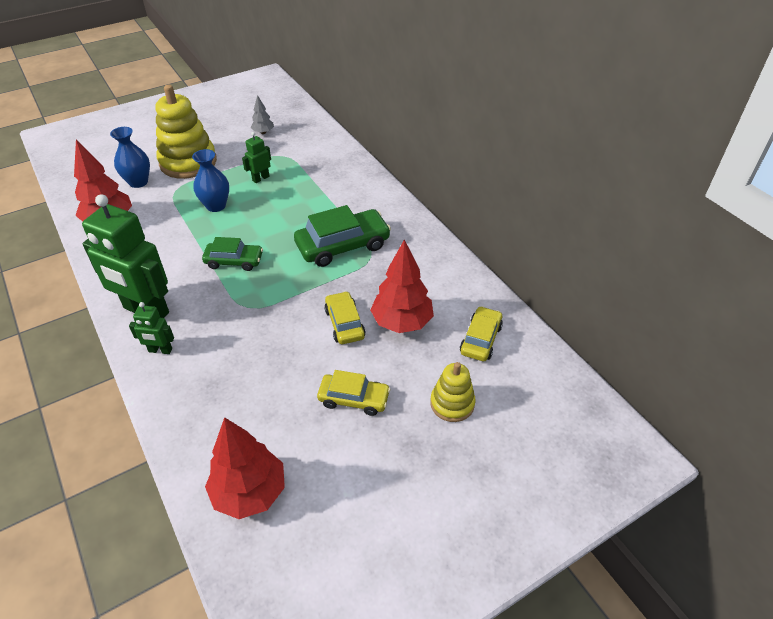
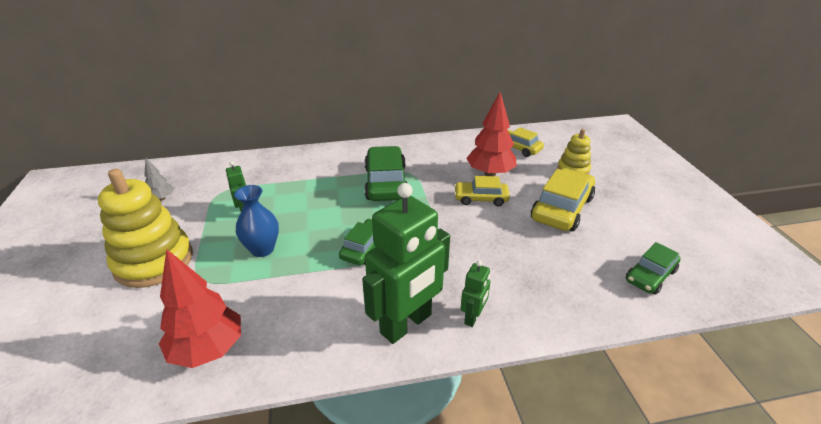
camera: 70 degrees left, 10 degrees down
blue vase [110,127,150,188] -> none
red tree [205,417,285,519] -> green car [626,242,680,294]
yellow car [317,370,391,416] -> yellow car [531,168,595,231], size x1.64

